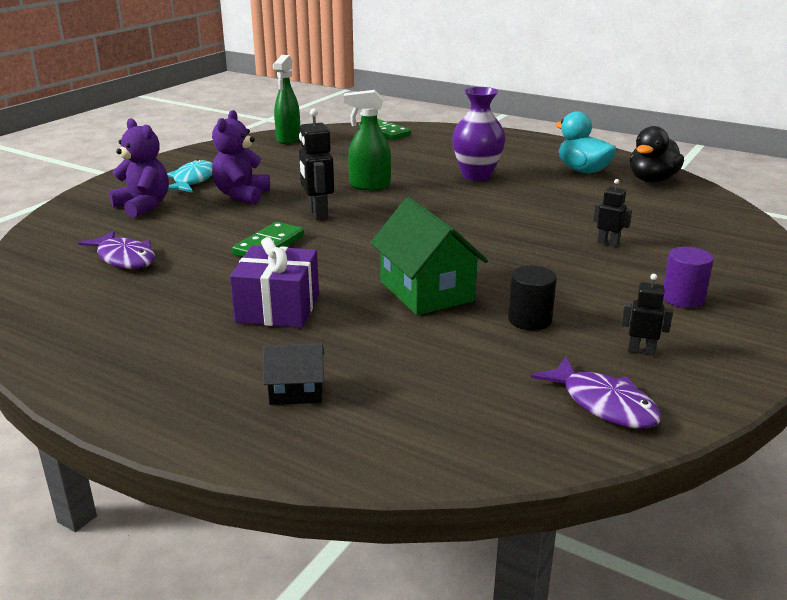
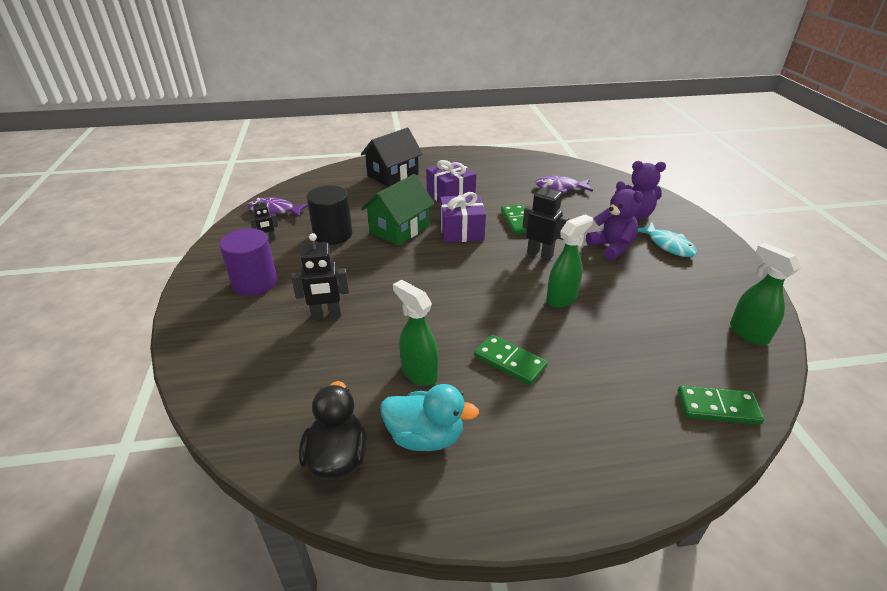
camera: 140 degrees right, 10 degrees up
black house [263,343,324,405] -> black house [361,128,423,187], size x1.91
green house [370,197,488,315] -> green house turned 75 degrees counterclockwise [361,174,435,246]
purple vase [452,87,506,181] -> green domino [474,334,548,385]
black cylinder [508,266,557,330] -> black cylinder [307,185,353,245], size x1.58
black robot [593,179,632,247] -> black robot [291,233,349,320], size x1.70
purple cylinder [663,247,714,308] -> purple cylinder [219,228,277,296], size x1.58
none -> green spray bottle [393,279,439,386]
none -> purple gift [440,192,486,243]

